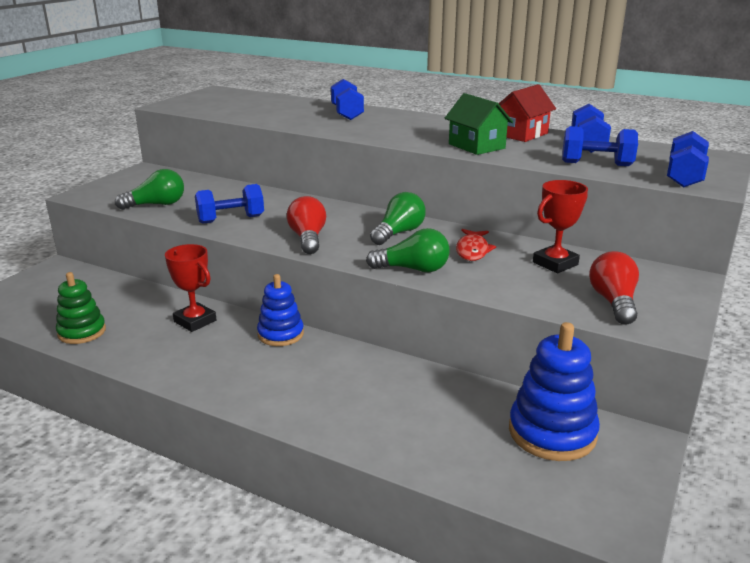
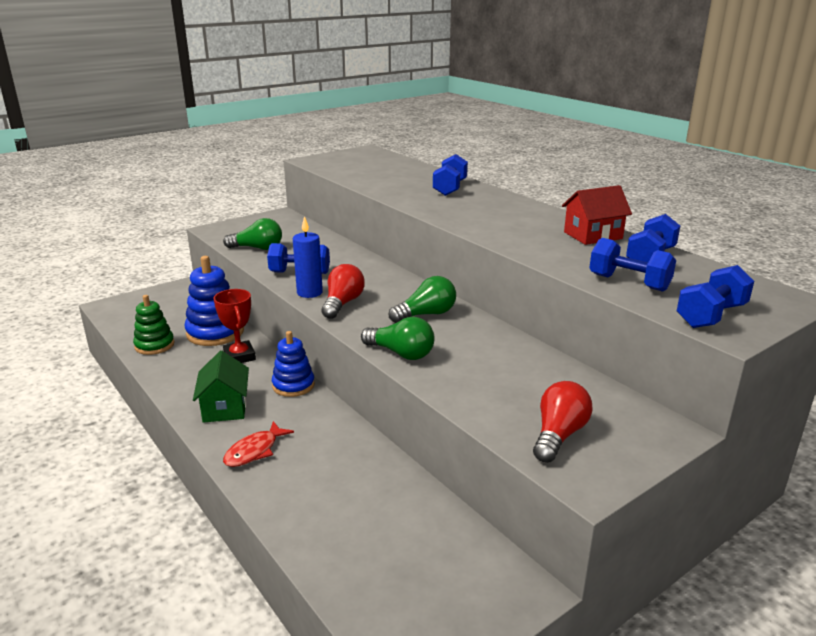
camera: 25 degrees right, 0 degrees up
green house [445,93,513,155] -> green house moved to [193,351,249,423]
red fish [456,229,496,261] -> red fish moved to [223,421,294,467]
blue stacking toy [509,322,600,461] -> blue stacking toy moved to [184,256,244,346]
red trophy [533,180,588,273] -> none
none -> blue candle [293,216,323,298]

